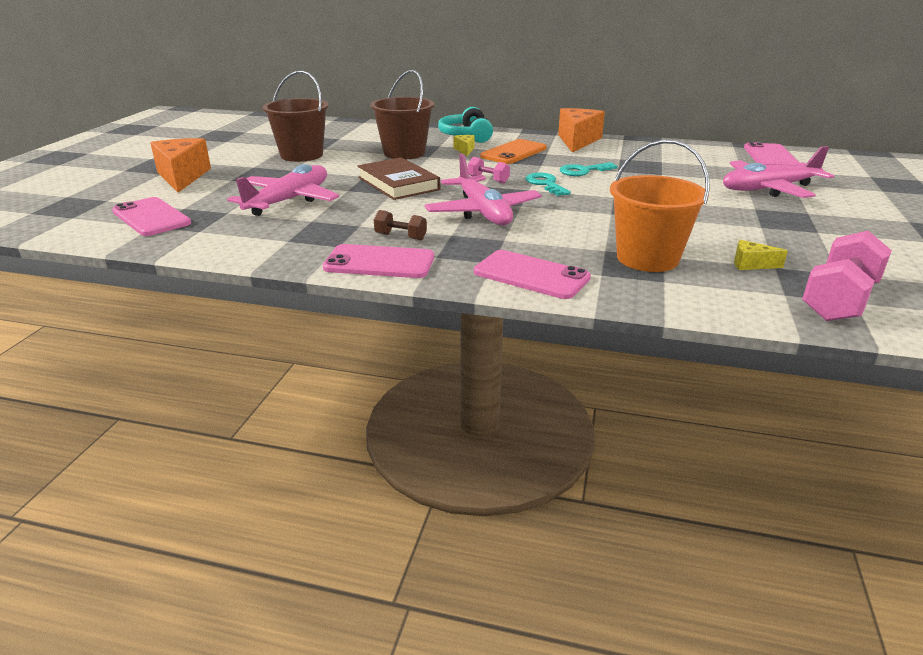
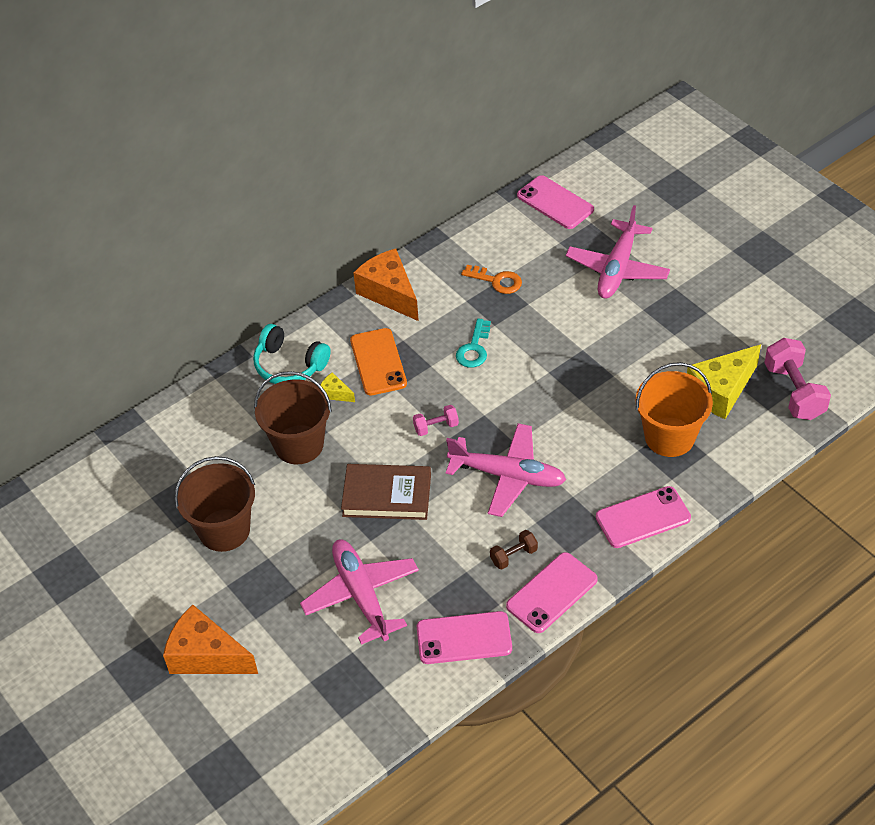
camera: 50 degrees left, 20 degrees up
pink phone [112,197,191,236] -> pink phone moved to [417,611,512,664]
turquoise key [525,173,571,196] -> none
yellow cheese [734,240,788,270] -> yellow cheese [687,345,761,419], size x2.19
none -> orange key [461,265,522,294]

